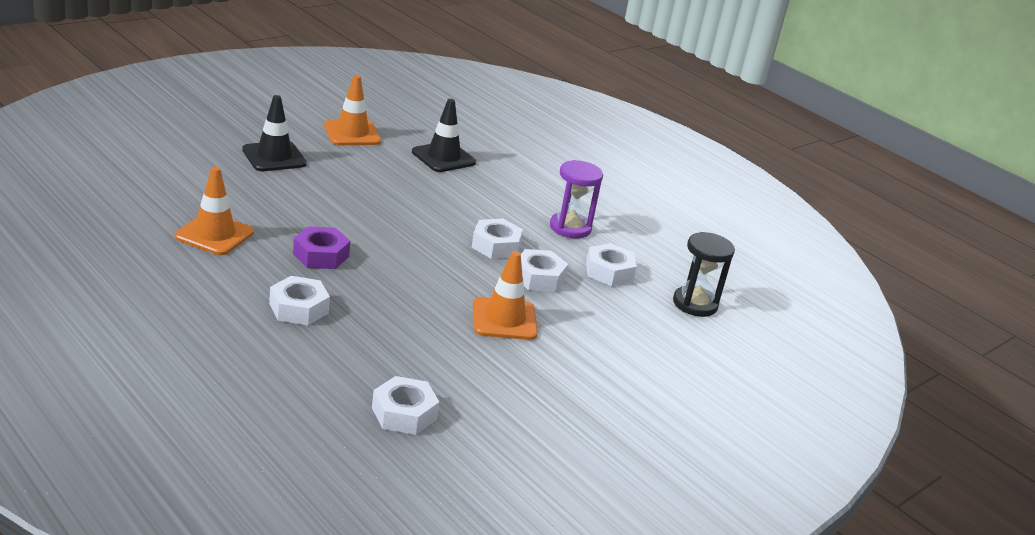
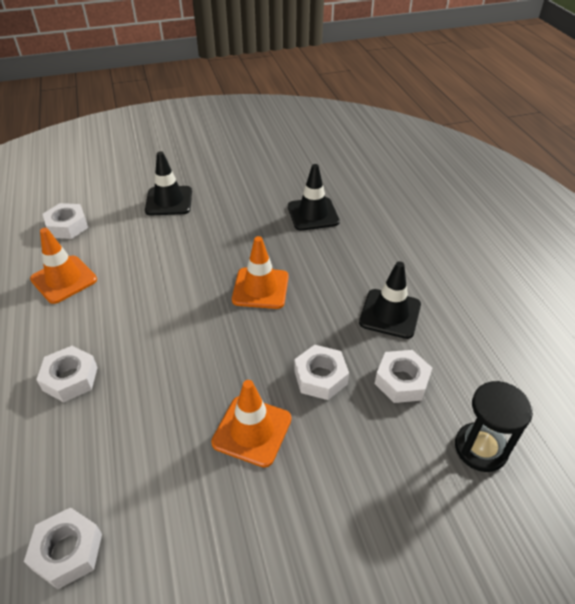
camera: 30 degrees right, 15 degrees up
purple nut [293,226,350,269] -> none
orange traffic cone [324,75,381,145] -> orange traffic cone moved to [232,236,289,309]
white nut [471,219,523,259] -> white nut moved to [43,203,88,239]
purple hourglass [550,160,603,238] -> black traffic cone [359,261,421,339]

